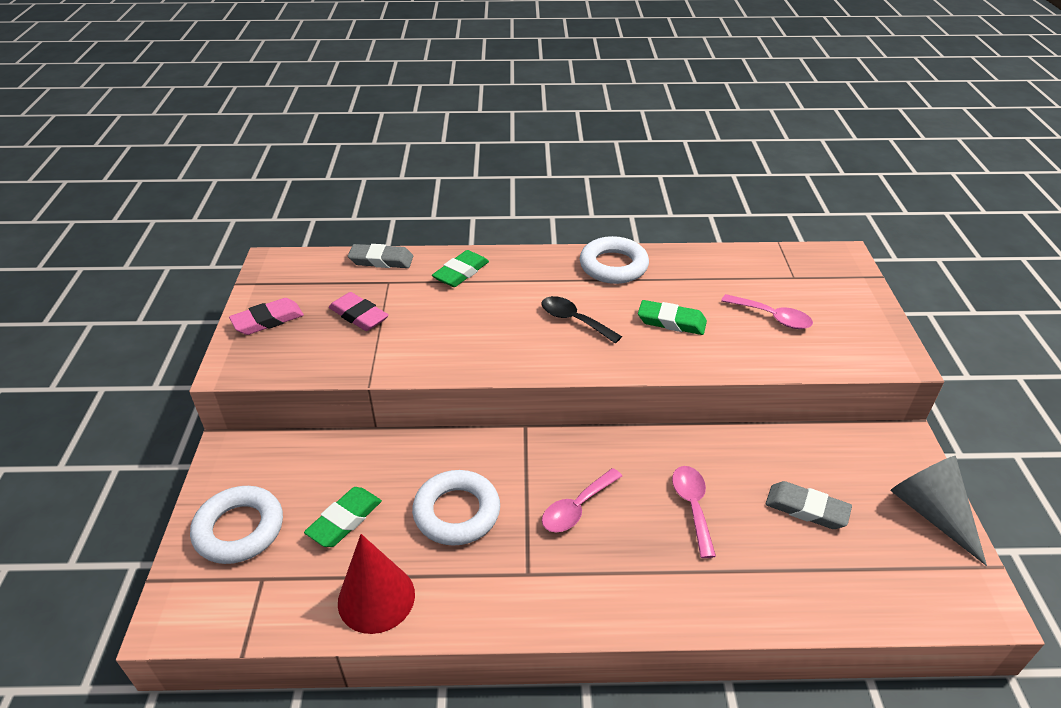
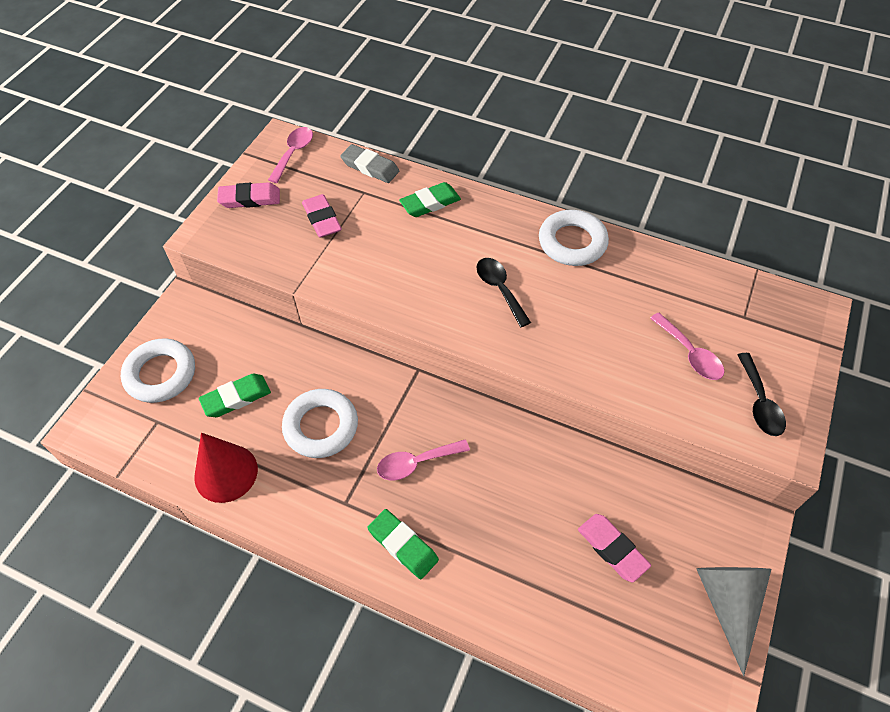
camera: 25 degrees right, 15 degrees up
green eraser [638,300,707,335] -> green eraser moved to [367,509,439,579]
pink spoon [672,466,716,558] -> pink spoon moved to [268,127,313,183]
grey eraser [765,481,852,529] -> pink eraser [578,514,651,583]
none -> black spoon [737,353,786,436]

